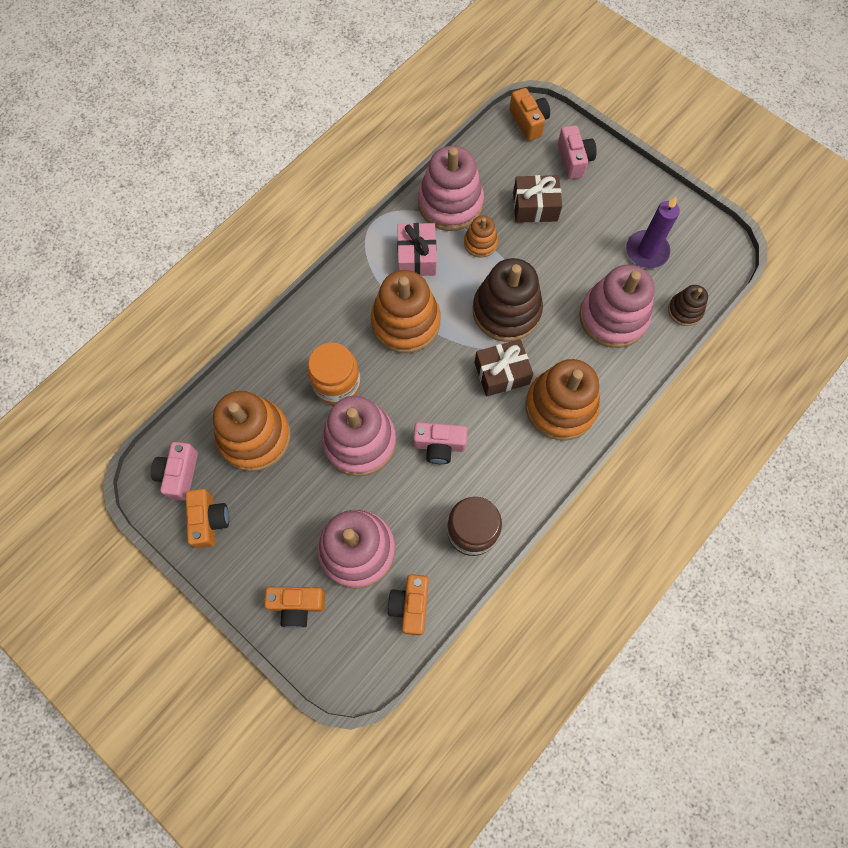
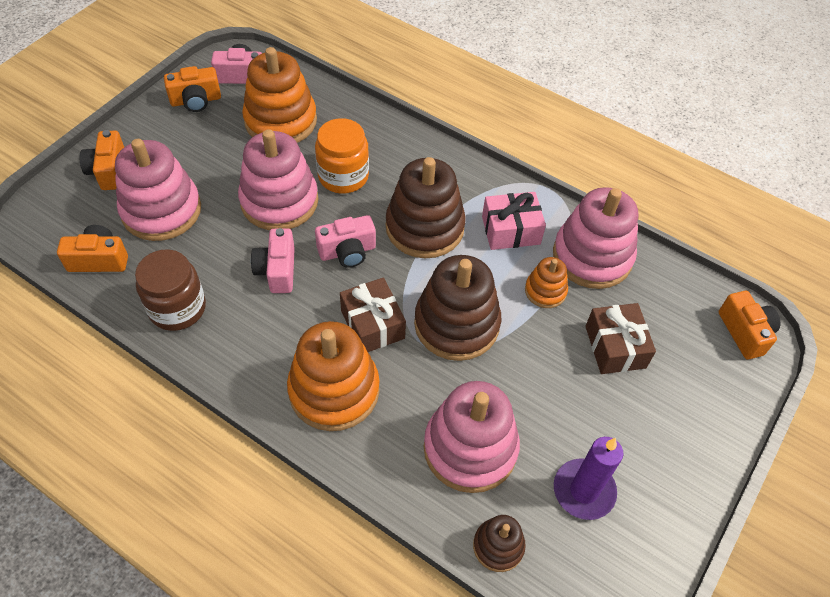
camera: 80 degrees right, 15 degrees down
orange stacking toy [371,270,441,353] -> brown stacking toy [386,157,466,258]
orange camera [509,88,550,141] -> orange camera turned 75 degrees counterclockwise [719,291,780,360]
pink camera [558,125,597,179] -> pink camera moved to [315,215,376,268]

